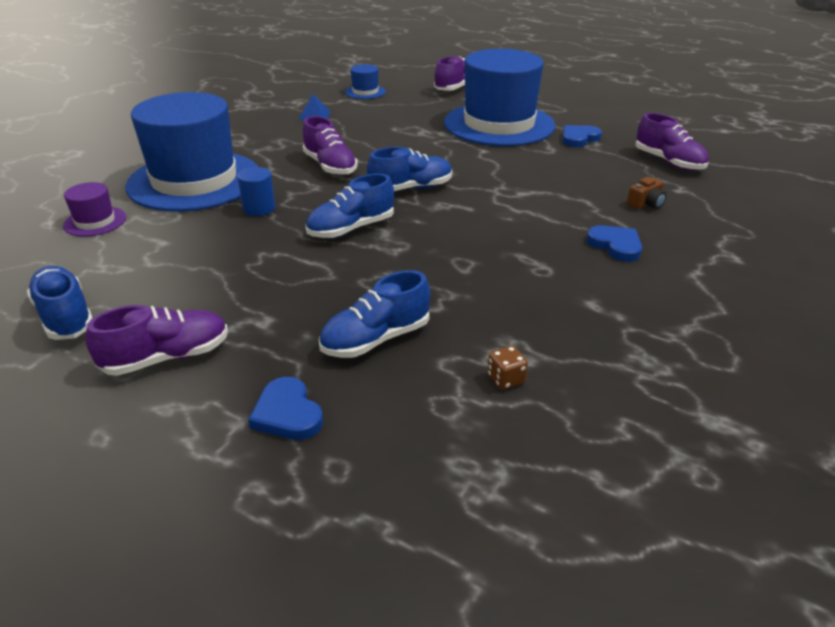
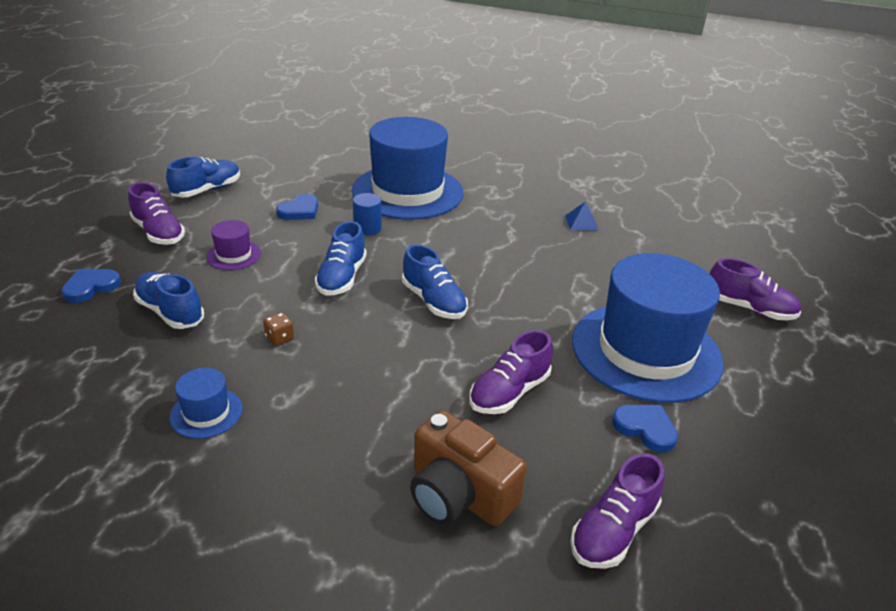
camera: 75 degrees right, 0 degrees up
purple hat [63,182,126,237] -> purple hat moved to [206,220,261,270]
purple shoe [303,116,358,176] -> purple shoe moved to [469,330,553,414]
blue shoe [306,173,394,238] -> blue shoe turned 120 degrees counterclockwise [315,221,366,296]
blue hat [345,64,386,99] -> blue hat moved to [170,368,243,439]
brown dice [487,346,528,390] -> brown dice moved to [263,312,294,346]
blue heart [586,225,642,262] -> blue heart moved to [276,194,318,220]
brown camera [627,177,666,209] -> brown camera [410,410,527,526], size x2.21

